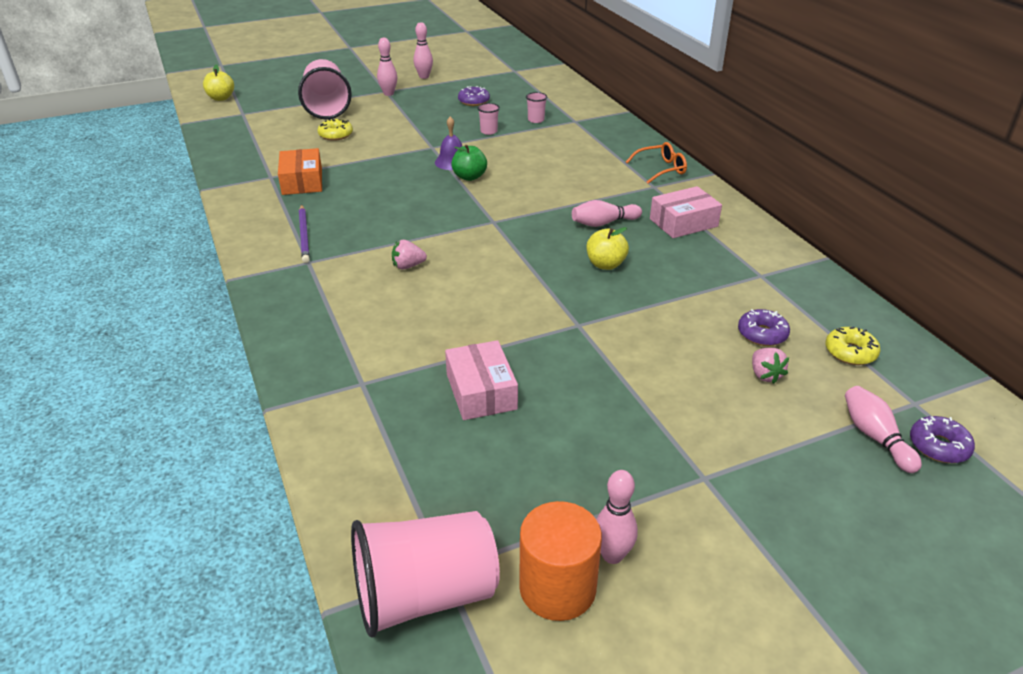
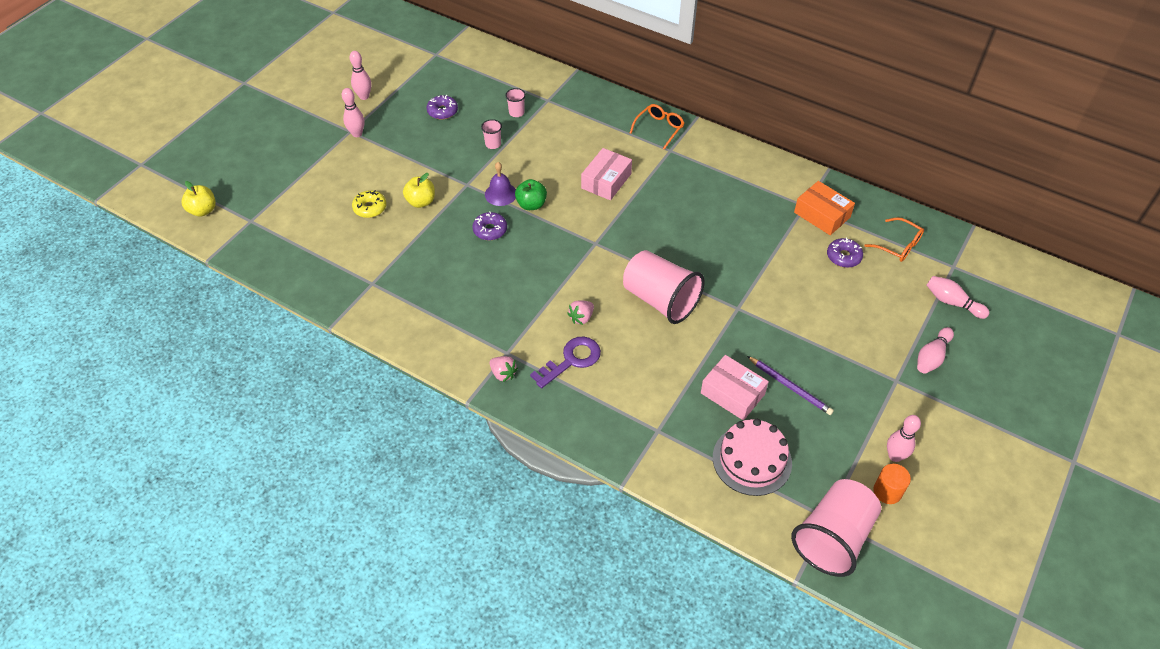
camera: 35 degrees left, 15 degrees up
orange box [278,148,322,195] -> orange box moved to [794,181,855,235]
pink cup [298,59,352,119] -> pink cup moved to [623,250,705,324]
purple pencil [299,205,310,263] -> purple pencil moved to [747,356,834,415]
orange cylinder [519,501,602,621] -> orange cylinder [873,464,911,504], size x0.62
pink bowling pin [572,200,642,227] -> pink bowling pin moved to [917,327,954,374]
yellow apple [587,227,629,270] -> yellow apple moved to [403,173,435,208]
pink box [650,186,722,238] -> pink box moved to [581,148,632,200]
pink strawberry [752,348,789,384] -> pink strawberry moved to [490,356,518,382]
yellow donut [825,327,880,365] -> orange glasses [864,217,924,262]
purple donut [910,416,975,463] -> purple donut moved to [472,211,507,240]
none -> purple key [530,337,601,388]
none -> pink cake [713,419,792,496]

